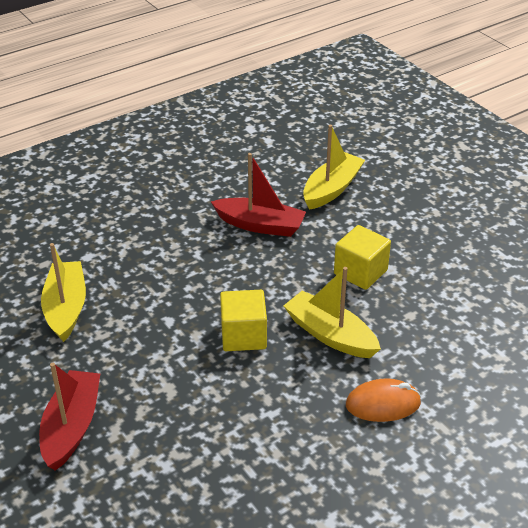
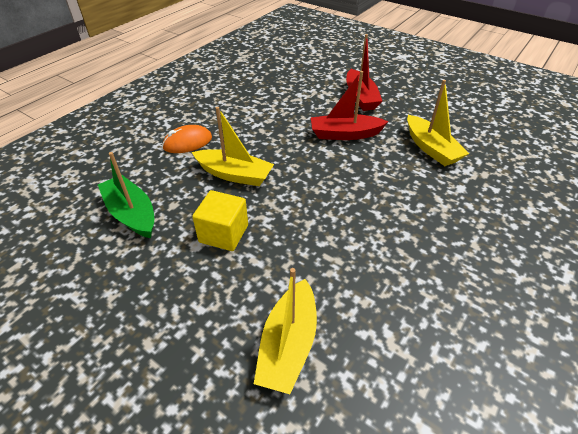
camera: 160 degrees right, 5 degrees up
red boat [211,153,306,237] -> red boat moved to [311,71,389,140]
yellow cube [220,290,267,351] -> none
none -> green boat [98,152,154,238]

